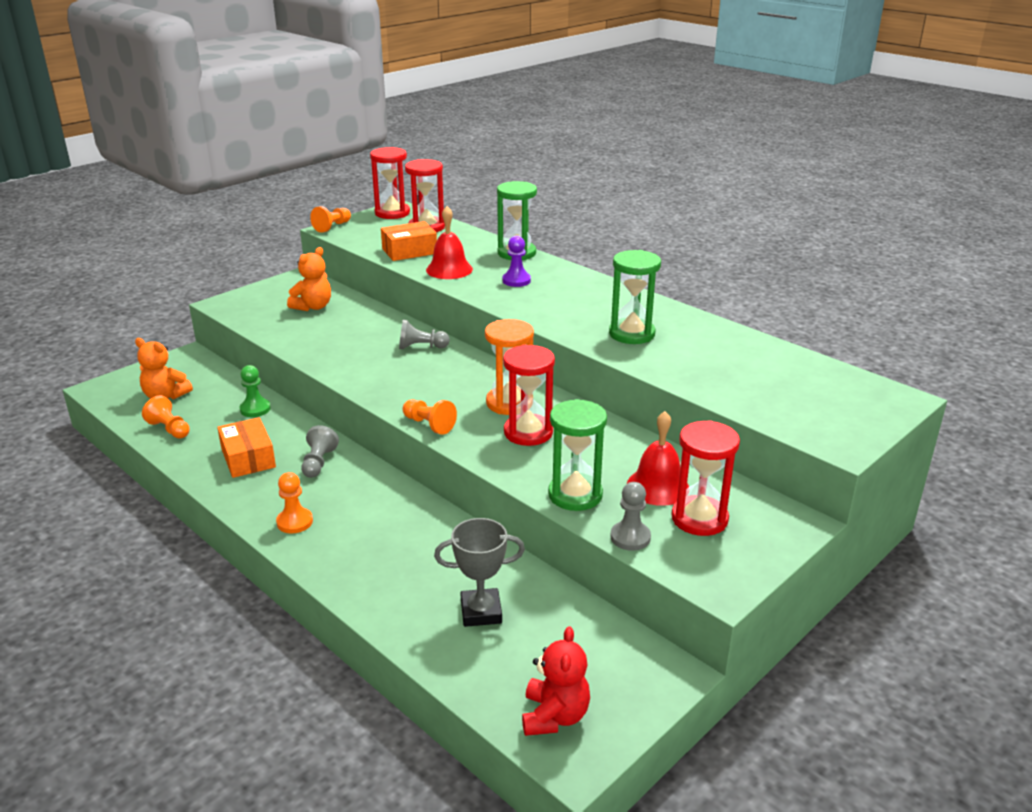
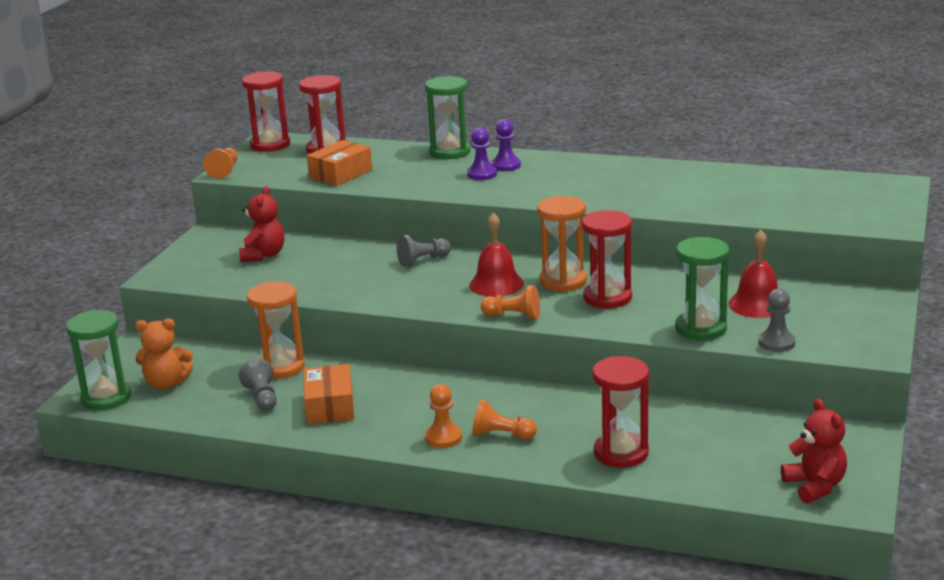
camera: 25 degrees left, 5 degrees down
orange pawn [142,396,190,439] -> orange pawn moved to [472,400,537,440]
orange box [217,417,276,478] -> orange box turned 45 degrees clockwise [304,364,354,424]
green pawn [240,365,271,417] -> orange hourglass [247,281,305,379]
orange teddy bear [287,247,331,311] -> red teddy bear [239,186,285,262]
grey pawn [301,425,339,478] -> grey pawn moved to [238,359,277,411]
red bell [426,206,473,279] -> red bell moved to [469,213,524,297]
grey trophy [434,518,525,627] -> none
green hourglass [609,250,661,344] -> green hourglass moved to [66,310,131,410]
red hourglass [672,420,740,536] -> red hourglass moved to [593,356,649,468]
none -> purple pawn [491,119,521,171]

